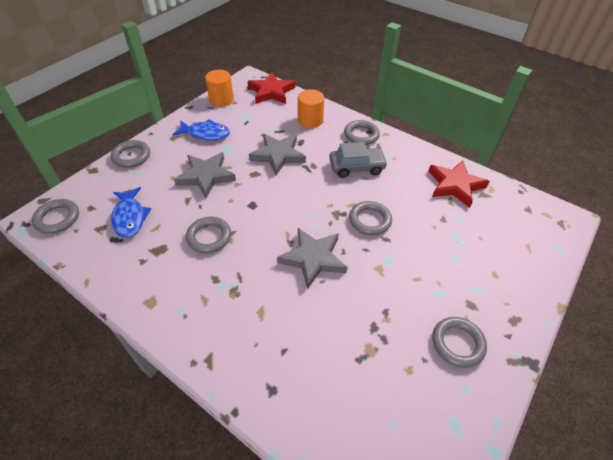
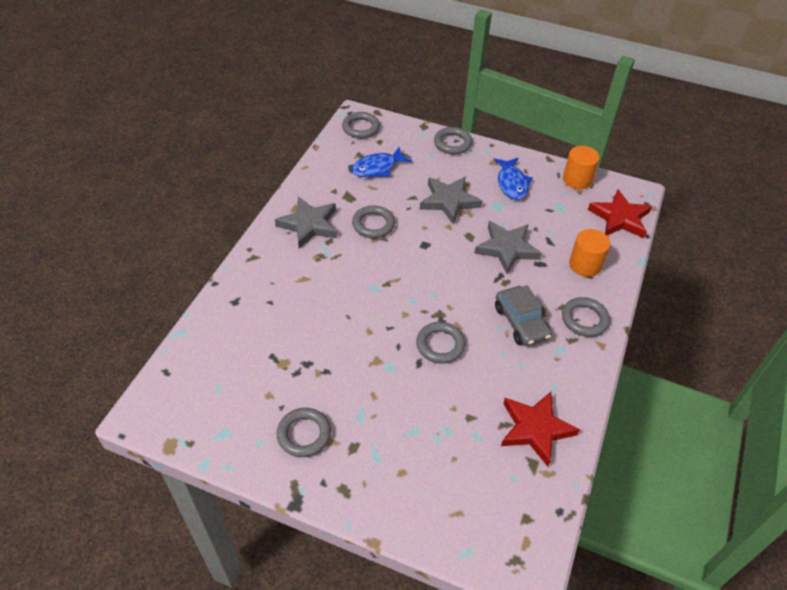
camera: 75 degrees right, 0 degrees up
grey star [277,228,347,290] -> grey star moved to [275,197,337,248]

